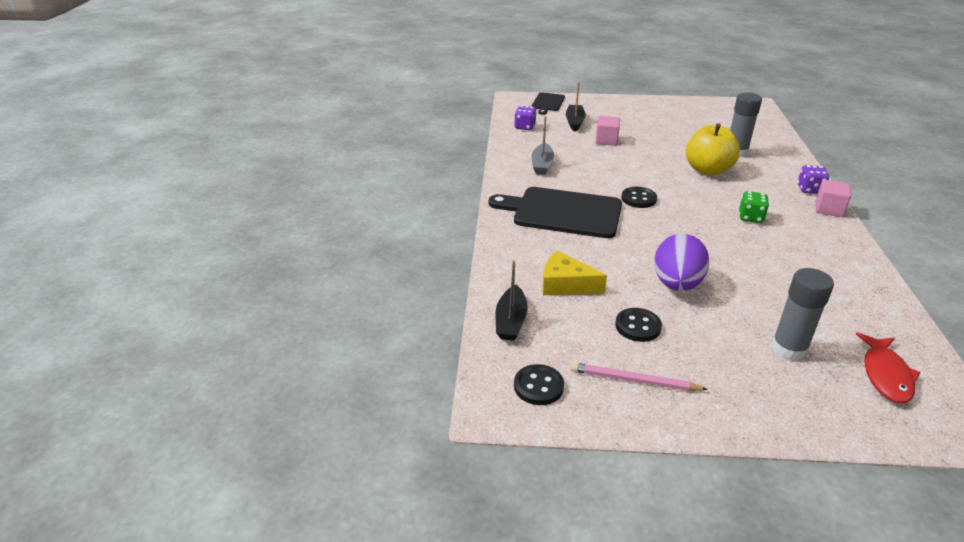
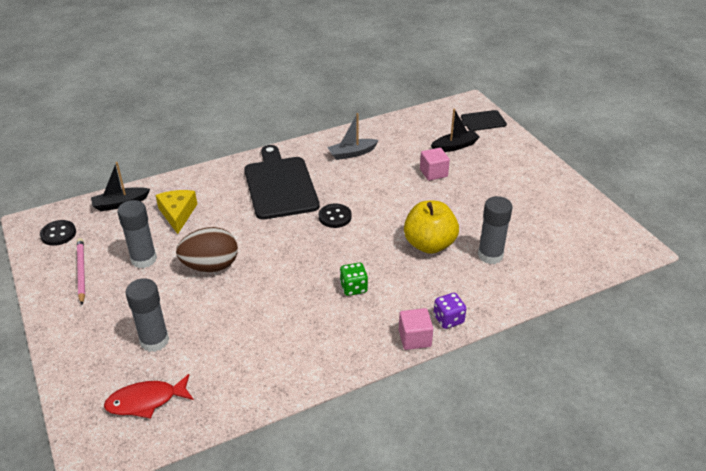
camera: 60 degrees right, 5 degrees up
purple dice [515,106,537,130] -> none
black button [615,308,662,342] -> grey glue stick [117,200,157,268]
purple egg [654,234,709,291] -> brown egg [176,227,238,272]

